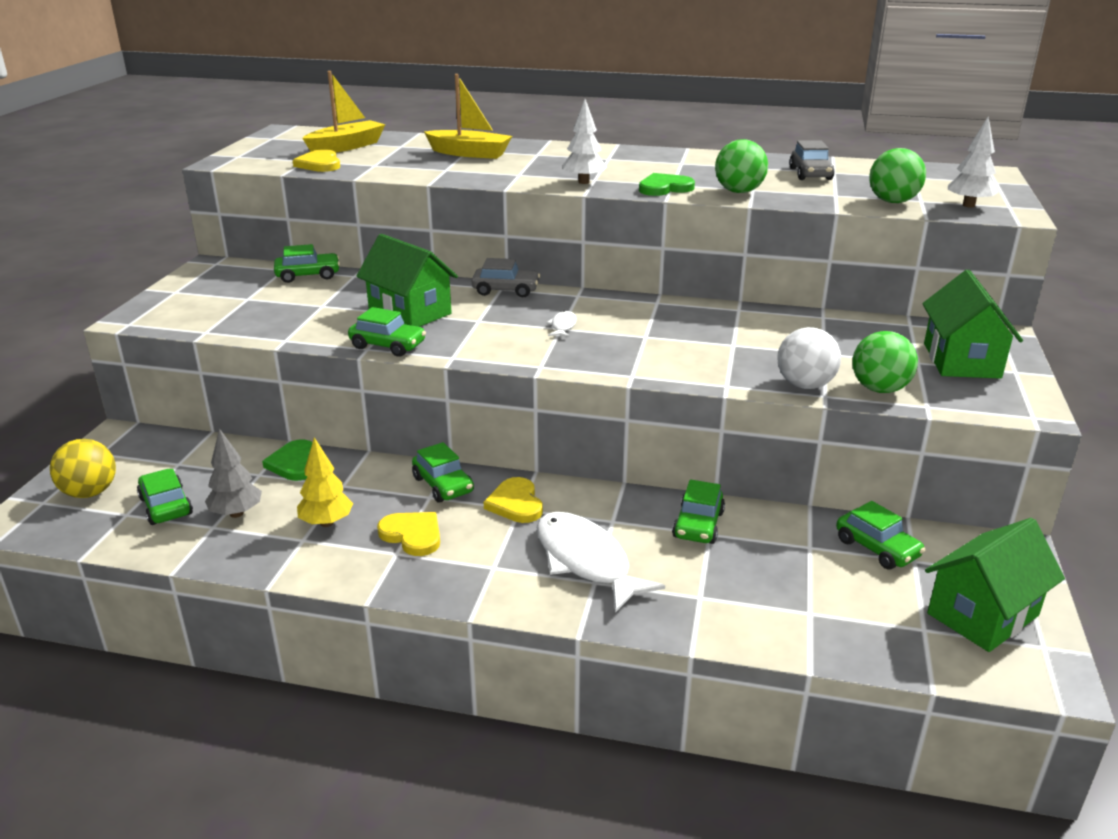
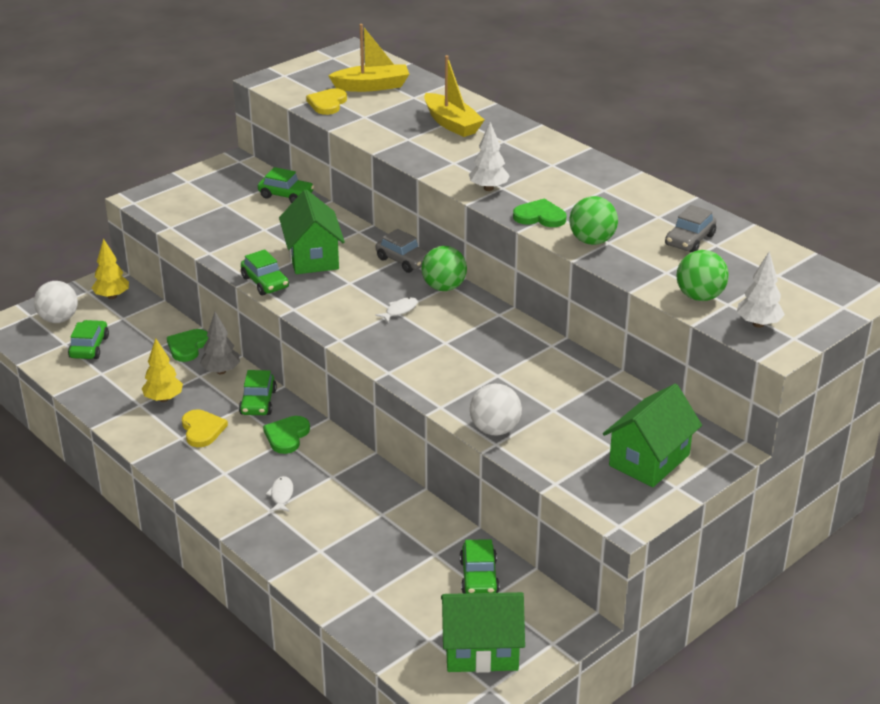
camera: 35 degrees right, 5 degrees up
yellow ball [50,439,116,498] -> white ball [34,281,78,323]
grey tree [205,428,262,518] -> grey tree moved to [200,312,240,374]
yellow heart [484,477,543,523] -> green heart [263,416,310,454]
white fish [536,512,665,613] -> white fish [266,476,293,512], size x0.43
green car [672,480,725,544] -> none
green ball [852,331,918,393] -> green ball moved to [421,246,467,291]
none -> yellow tree [92,238,129,299]

